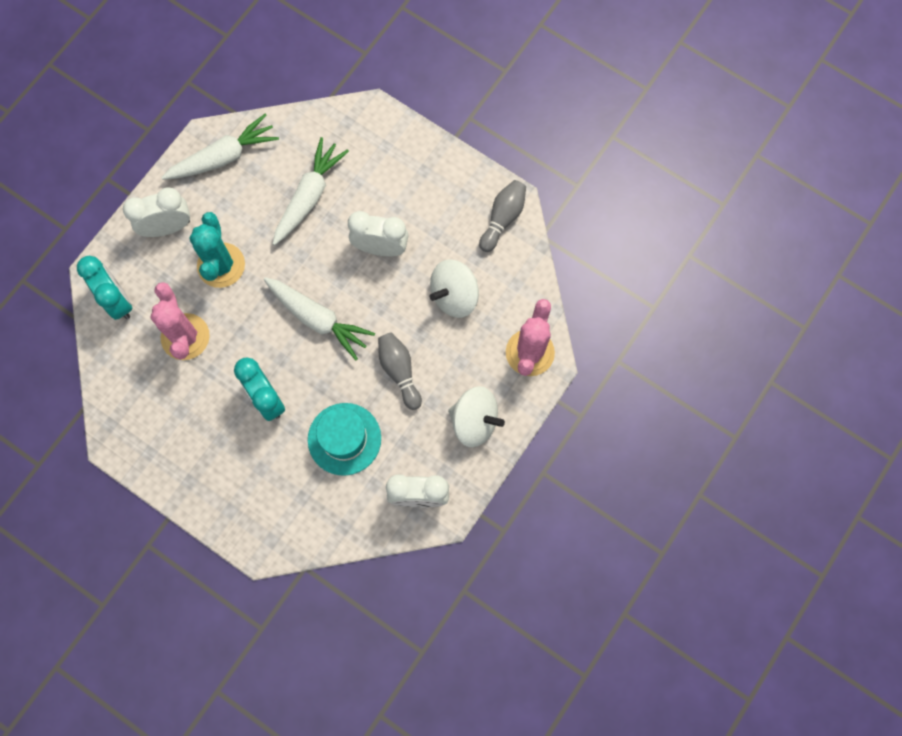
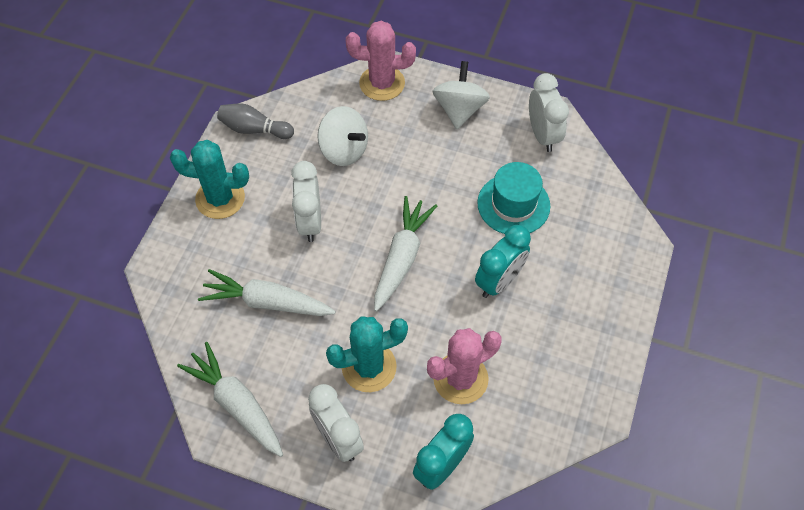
camera: 105 degrees left, 15 degrees down
grey bowling pin [378,332,422,410] -> none
none -> turquoise cactus [170,140,249,219]

